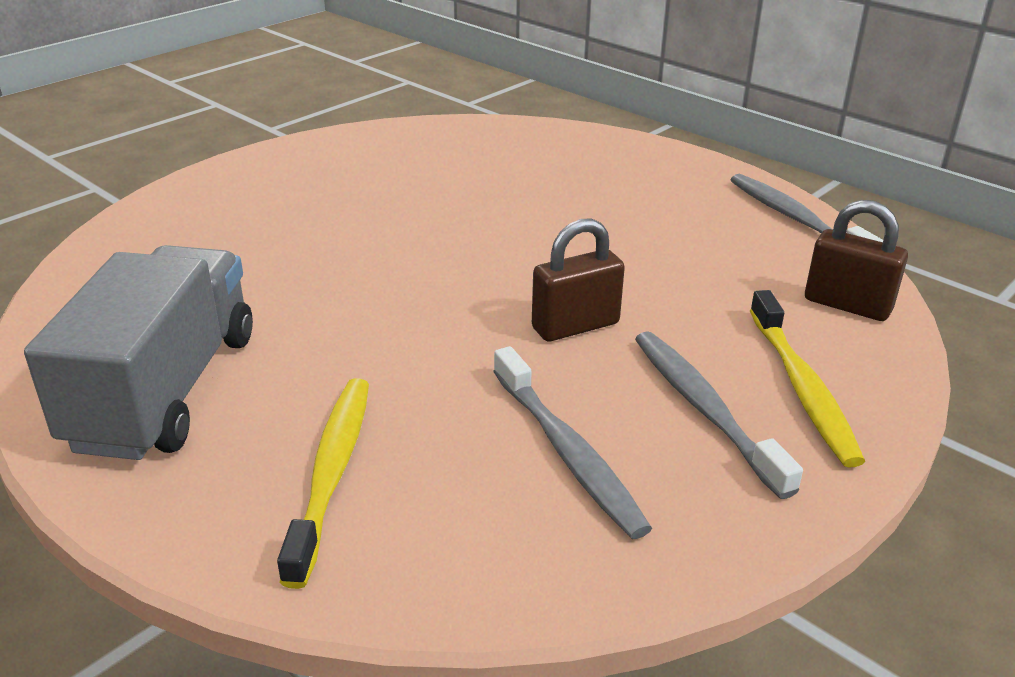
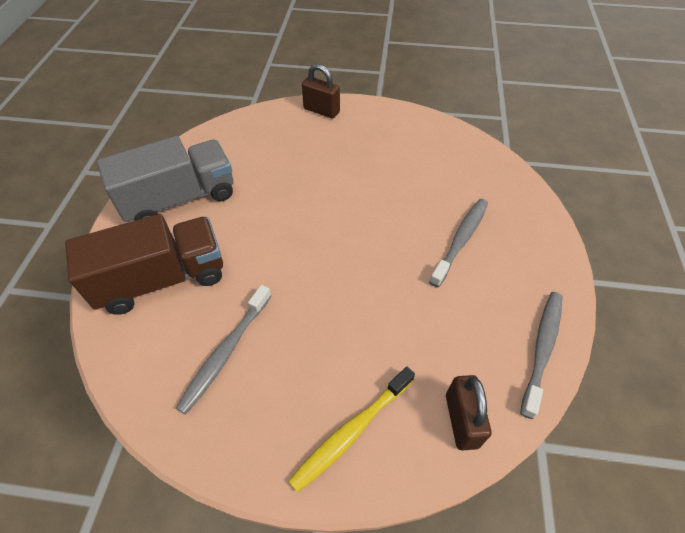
camera: 55 degrees right, 20 degrees up
yellow toothbrush [277,378,369,589] -> brown truck [65,214,223,315]
brown padlock [532,219,625,341] -> brown padlock moved to [302,64,340,118]
grey toothbrush [635,331,803,499] -> grey toothbrush moved to [429,199,488,287]

